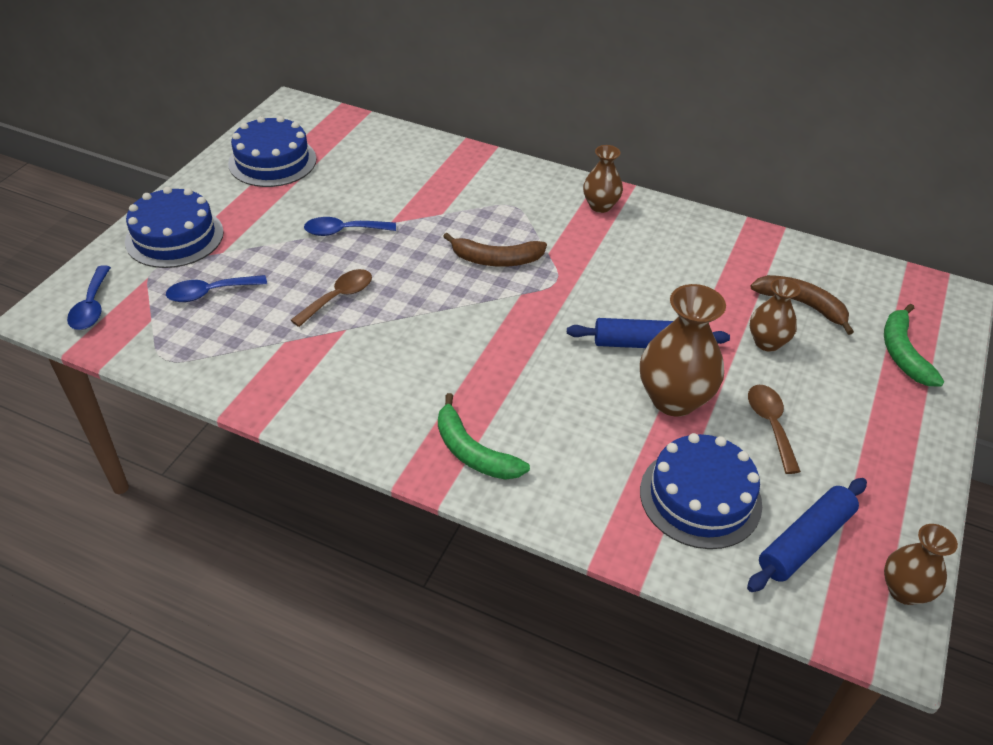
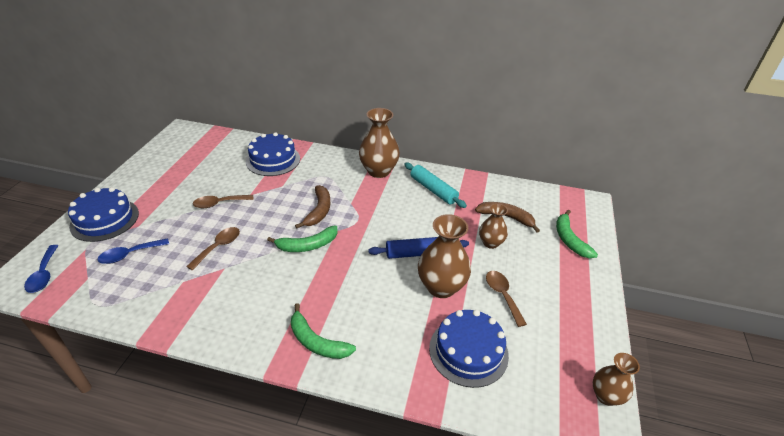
camera: 10 degrees left, 5 degrees down
blue cake [228,116,316,187] -> blue cake moved to [246,132,300,176]
blue spoon [304,217,396,236] -> brown spoon [193,195,254,208]
brown banana [443,233,547,267] -> brown banana turned 75 degrees counterclockwise [295,185,330,229]
brown vase [583,145,623,213] -> brown vase [359,108,400,178], size x1.68
blue rolling pin [747,478,867,592] -> none
none -> green banana [267,225,338,252]
none -> turquoise rolling pin [404,162,467,208]

